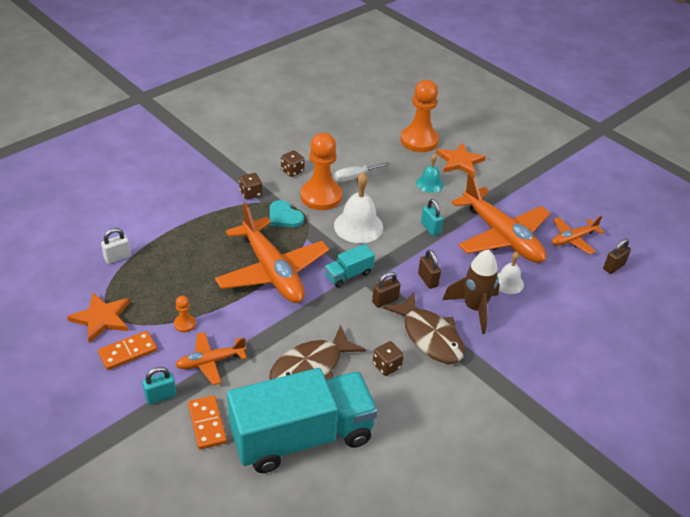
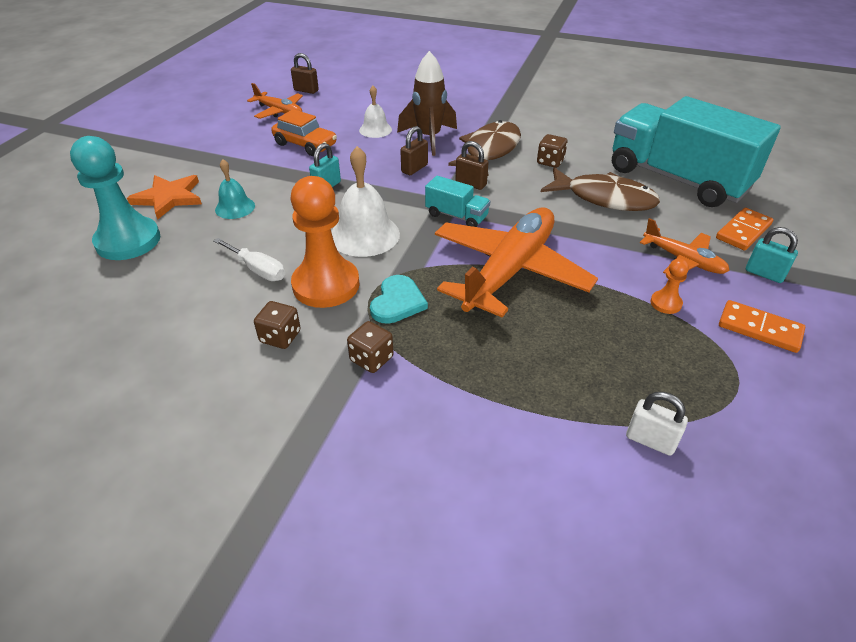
camera: 115 degrees left, 0 degrees up
orange star [67,293,130,343] -> none
orange pawn [401,80,439,152] -> turquoise pawn [70,136,160,260]
orange plane [451,174,551,263] -> orange car [271,109,337,156]

